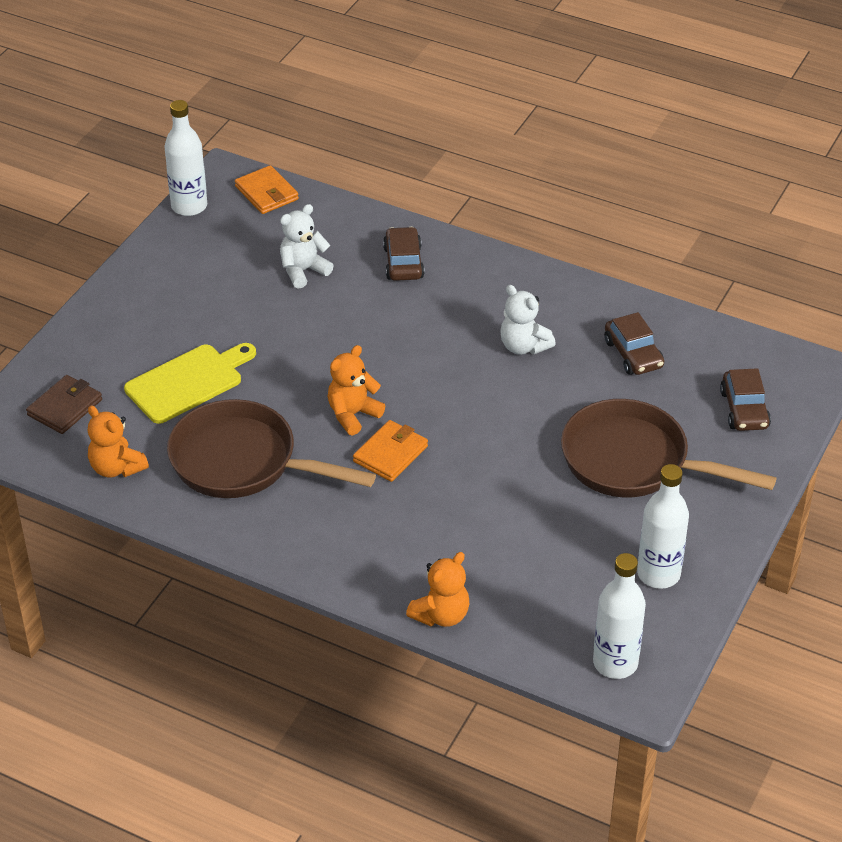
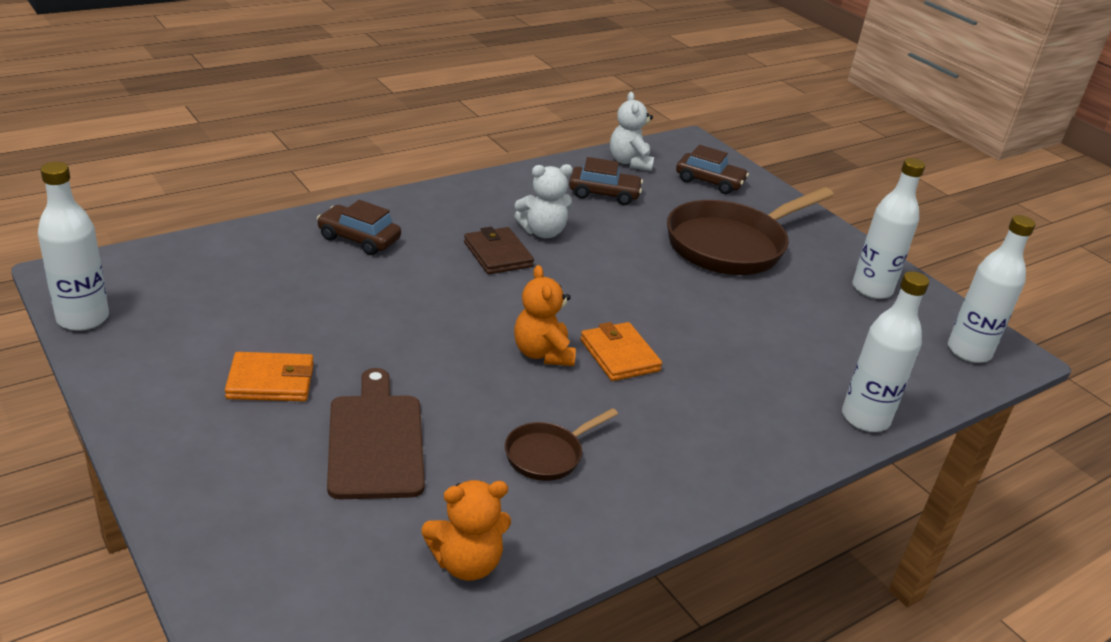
camera: 65 degrees left, 10 degrees down
brown wallet [26,375,102,434] -> brown wallet moved to [464,227,534,274]
yellow cutting board [124,343,256,424] -> brown cutting board [327,368,425,499]
brown pan [167,399,376,498] -> brown pan [505,408,618,481], size x0.47
orange wallet [235,165,299,214] -> orange wallet moved to [225,352,314,401]
white teddy bear [280,204,334,289] -> white teddy bear moved to [610,92,654,171]
orange teddy bear [406,552,469,627] -> white bottle [842,271,929,432]

